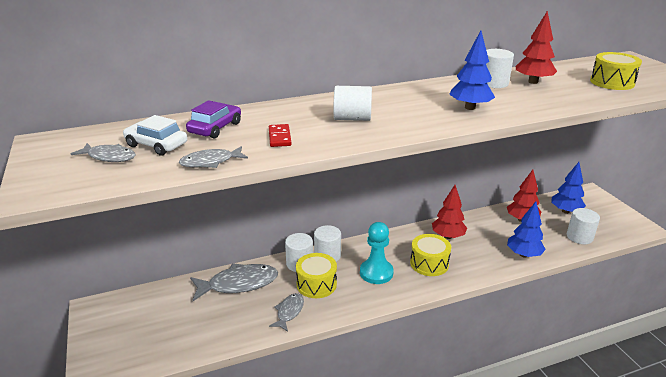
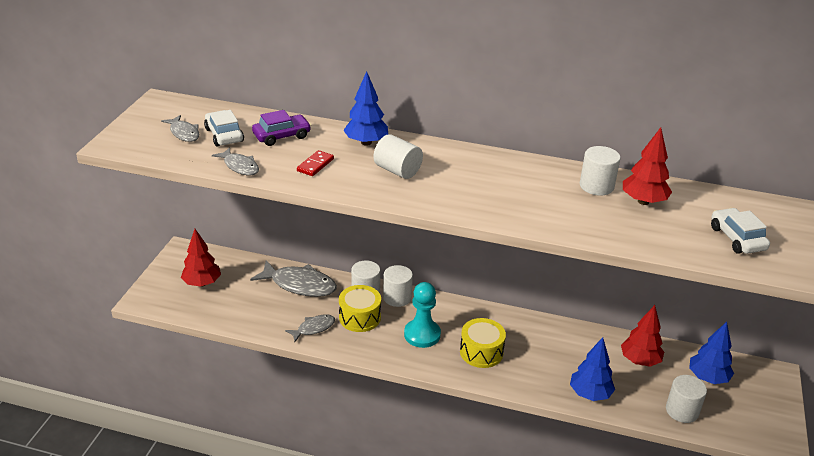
camera: 35 degrees right, 5 degrees up
grey fish [179,146,248,168] -> grey fish turned 150 degrees counterclockwise [212,147,259,175]
red tree [432,185,467,239] -> red tree moved to [181,229,221,287]
blue tree [449,31,495,110] -> blue tree moved to [343,71,388,146]
yellow drum [590,52,642,90] -> white car [711,208,770,254]

